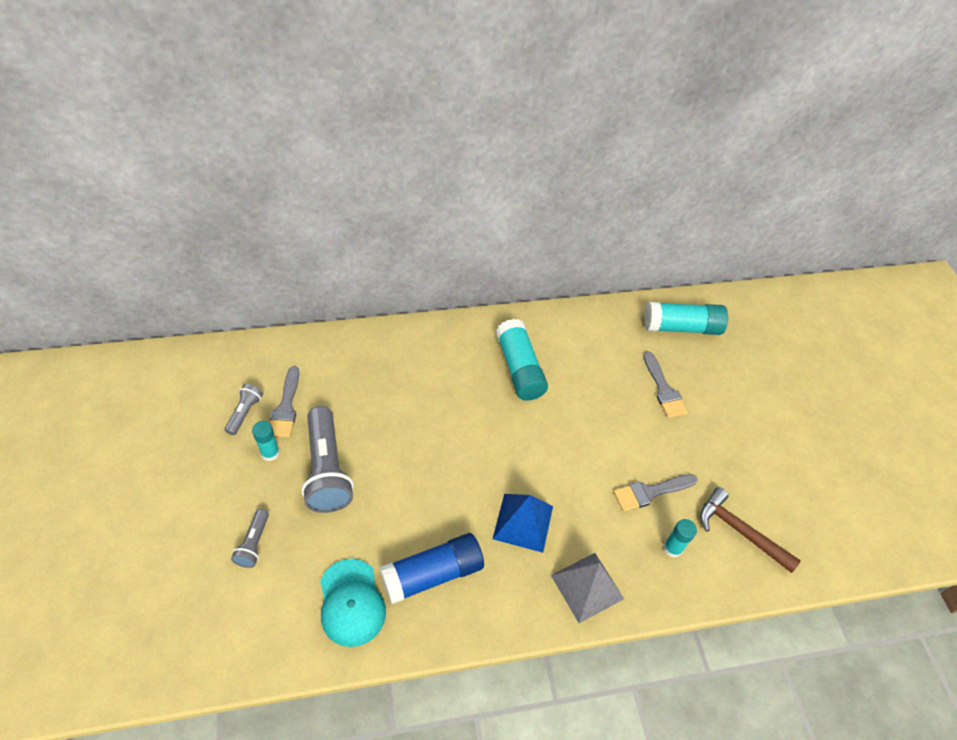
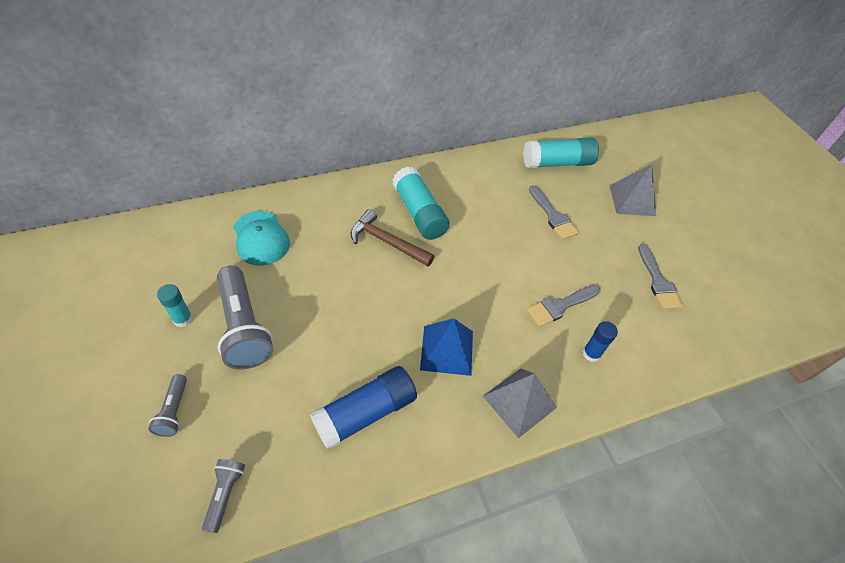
camera: 10 degrees left, 0 degrees up
grey flashlight [225,384,263,435] -> grey flashlight moved to [202,459,245,533]
grey brush [270,366,299,438] -> grey brush moved to [638,244,683,309]
turquoise cap [320,559,386,647] -> turquoise cap moved to [233,211,290,265]
turquoise glue stick [664,519,697,558] -> blue glue stick [582,321,618,362]
brown hammer [700,487,801,573] -> brown hammer moved to [351,209,434,267]
none -> grey pyramid [609,164,656,216]

